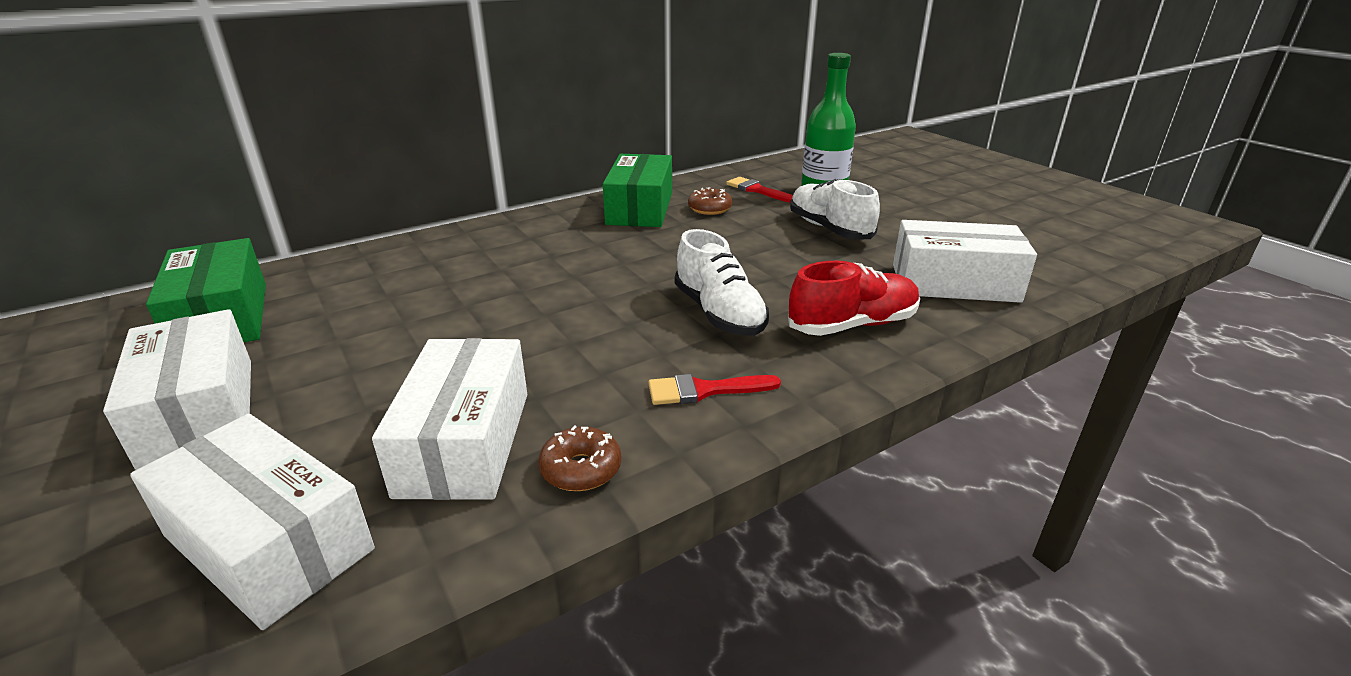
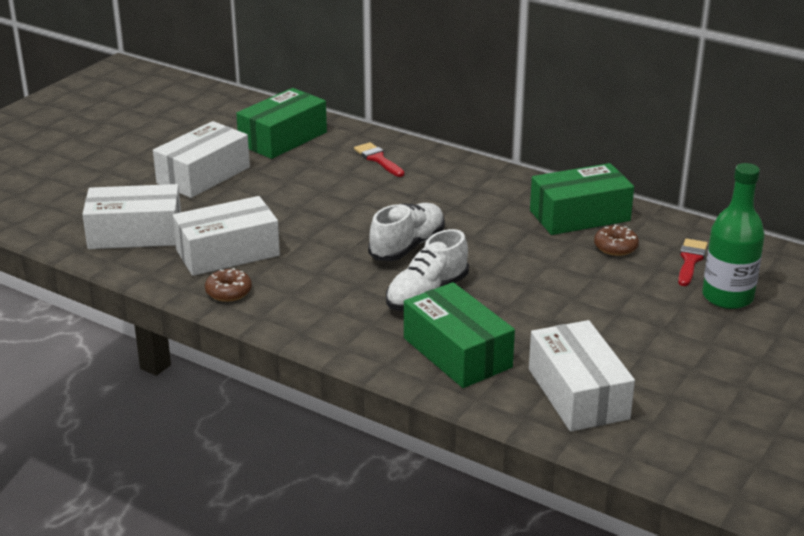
camera: 65 degrees right, 0 degrees up
white box [130,413,375,630] -> white box turned 75 degrees clockwise [82,184,181,249]
red brush [648,374,781,405] -> red brush moved to [354,142,404,177]
red shoe [788,261,920,336] -> green box [404,282,515,388]
white shoe [790,179,880,240] -> white shoe moved to [368,203,445,261]

